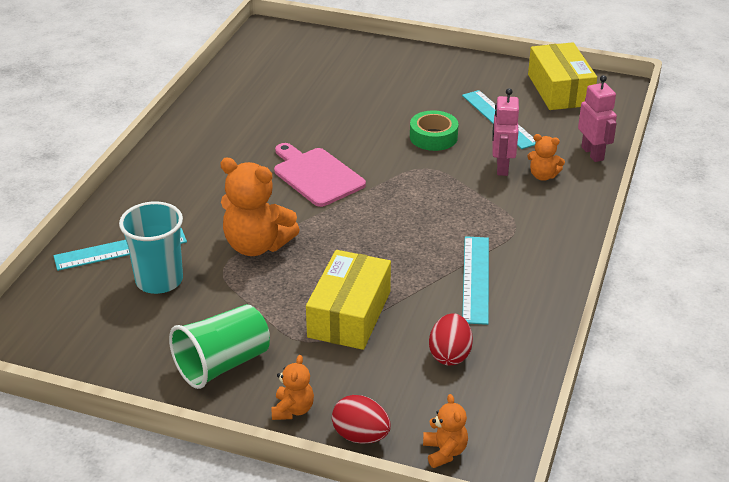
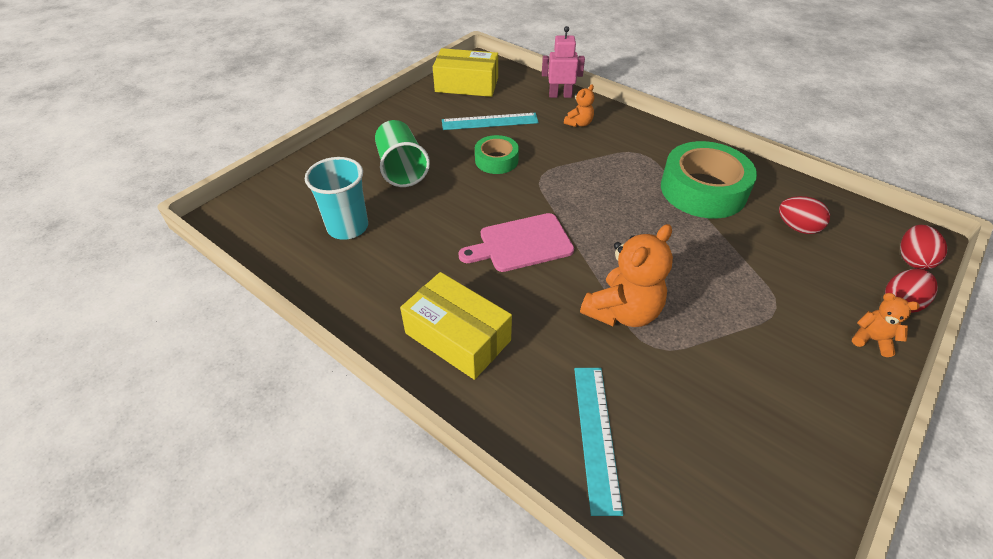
camera: 70 degrees left, 10 degrees up
turquoise cup [119,202,183,294] -> turquoise cup moved to [305,157,368,240]
green cup [169,304,270,389] -> green cup moved to [375,120,430,187]
yellow box [306,250,391,350] -> yellow box moved to [400,272,512,380]
orange teddy bear [423,394,468,468] -> red egg [900,225,947,270]
turquoise ruler [462,236,489,325] -> green tape [661,141,757,218]
pink robot [492,88,519,176] -> none

